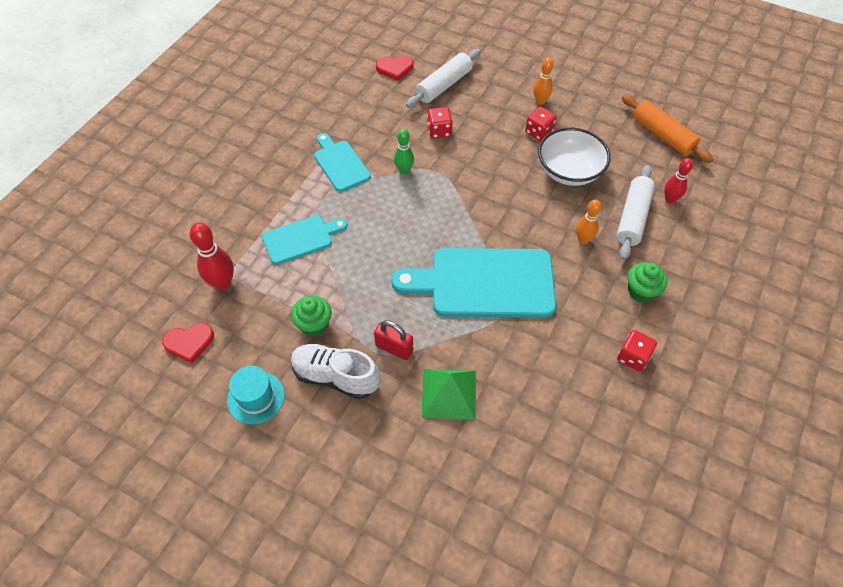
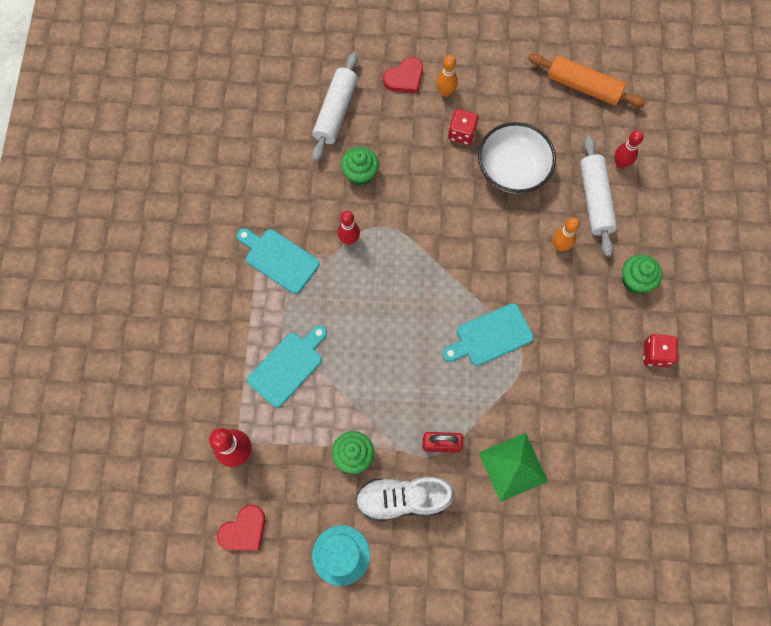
camera: 25 degrees left, 15 degrees up
red heart [376,55,413,81] -> red heart moved to [383,57,423,93]
turquoise cutting board [391,248,556,318] -> turquoise cutting board [442,303,534,366], size x0.55
green bowling pin [394,129,414,175] -> red bowling pin [337,211,360,245]
red dice [427,107,453,139] -> green cupcake [341,147,379,186]

